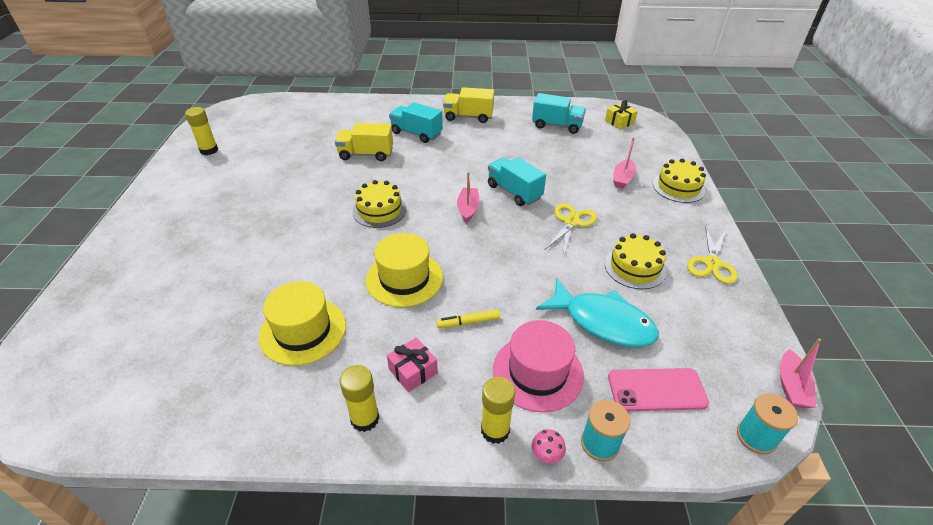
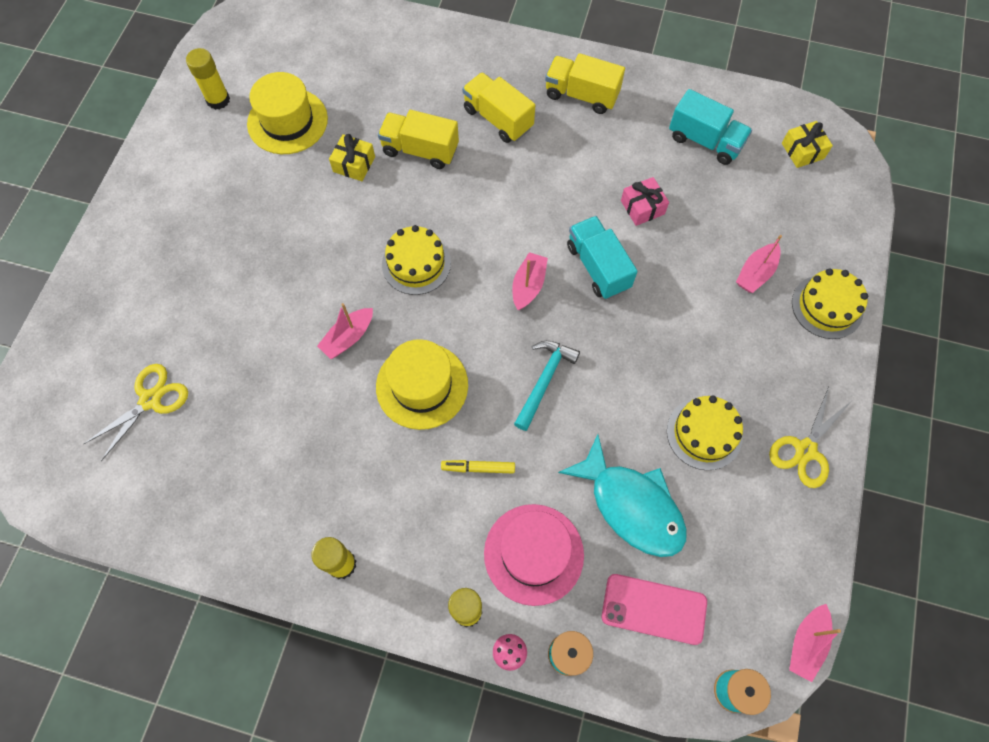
camera: 15 degrees right, 25 degrees up
yellow hat [259,281,346,366] -> yellow hat moved to [247,72,328,154]
pink gift [387,337,438,392] -> pink gift moved to [621,177,669,226]
turquoise truck [389,102,443,143] -> yellow truck [462,72,535,143]
yellow scissors [545,203,597,254] -> yellow scissors moved to [84,364,188,461]
none -> pink boat [317,303,373,359]
none -> yellow gift [329,134,375,181]
none -> turquoise hammer [514,341,580,431]

